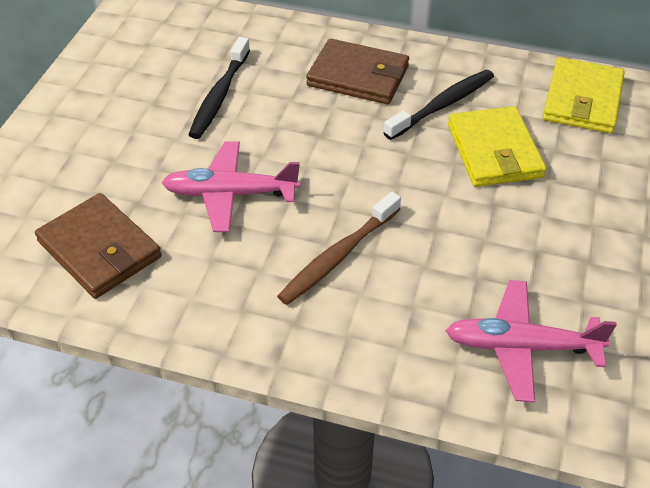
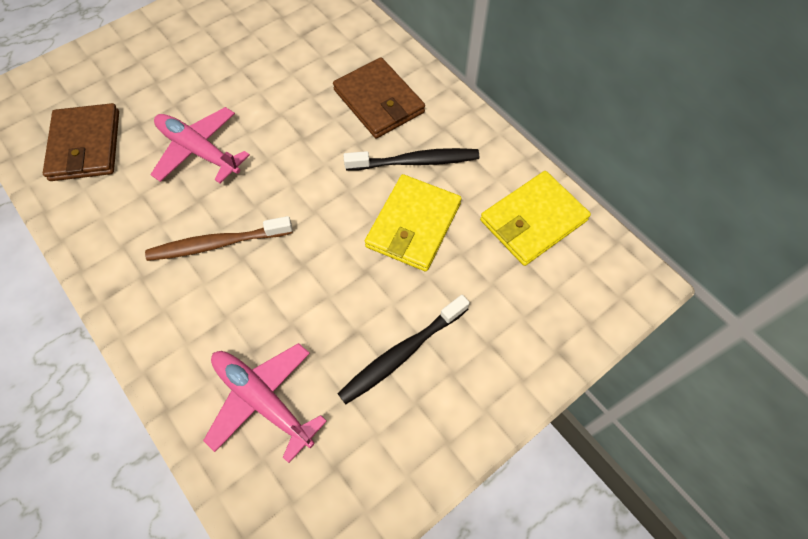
camera: 35 degrees right, 15 degrees up
black toothbrush [188,37,250,139] -> black toothbrush moved to [338,295,470,404]

